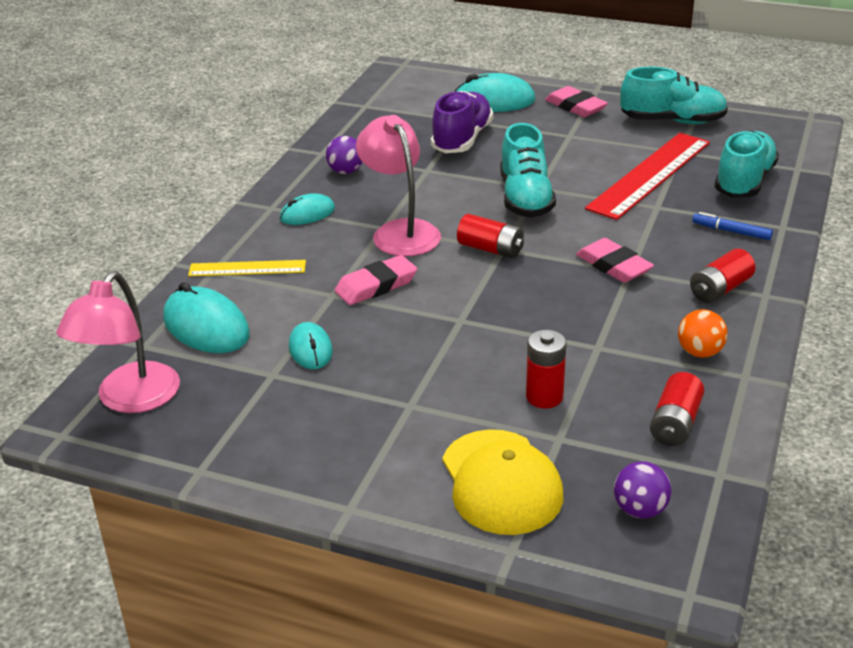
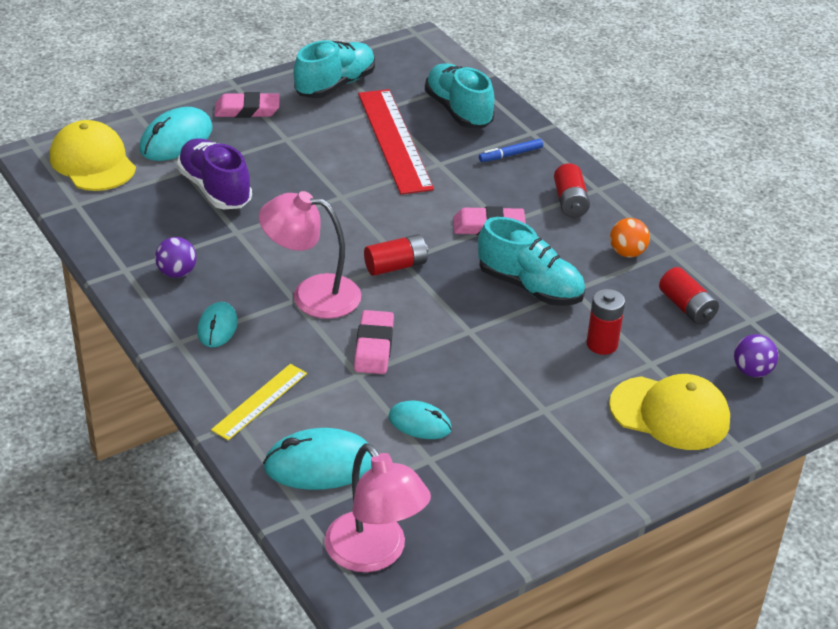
camera: 55 degrees left, 5 degrees up
turquoise shoe [500,123,556,218] -> turquoise shoe moved to [478,217,585,306]
none -> yellow cap [50,120,136,191]

